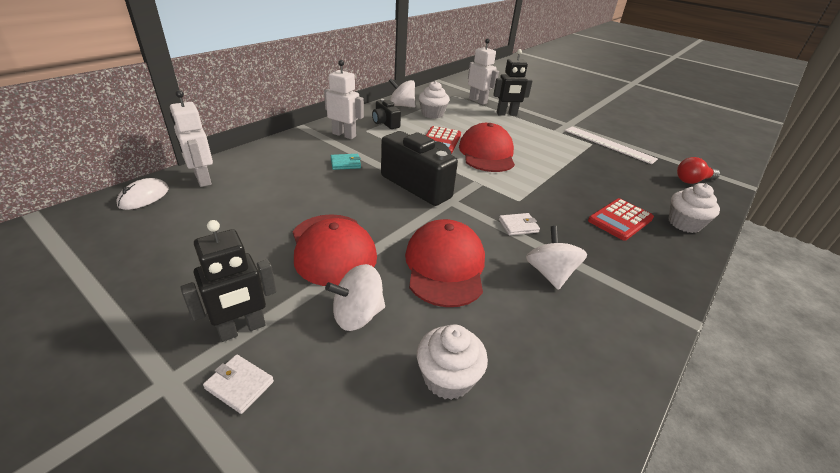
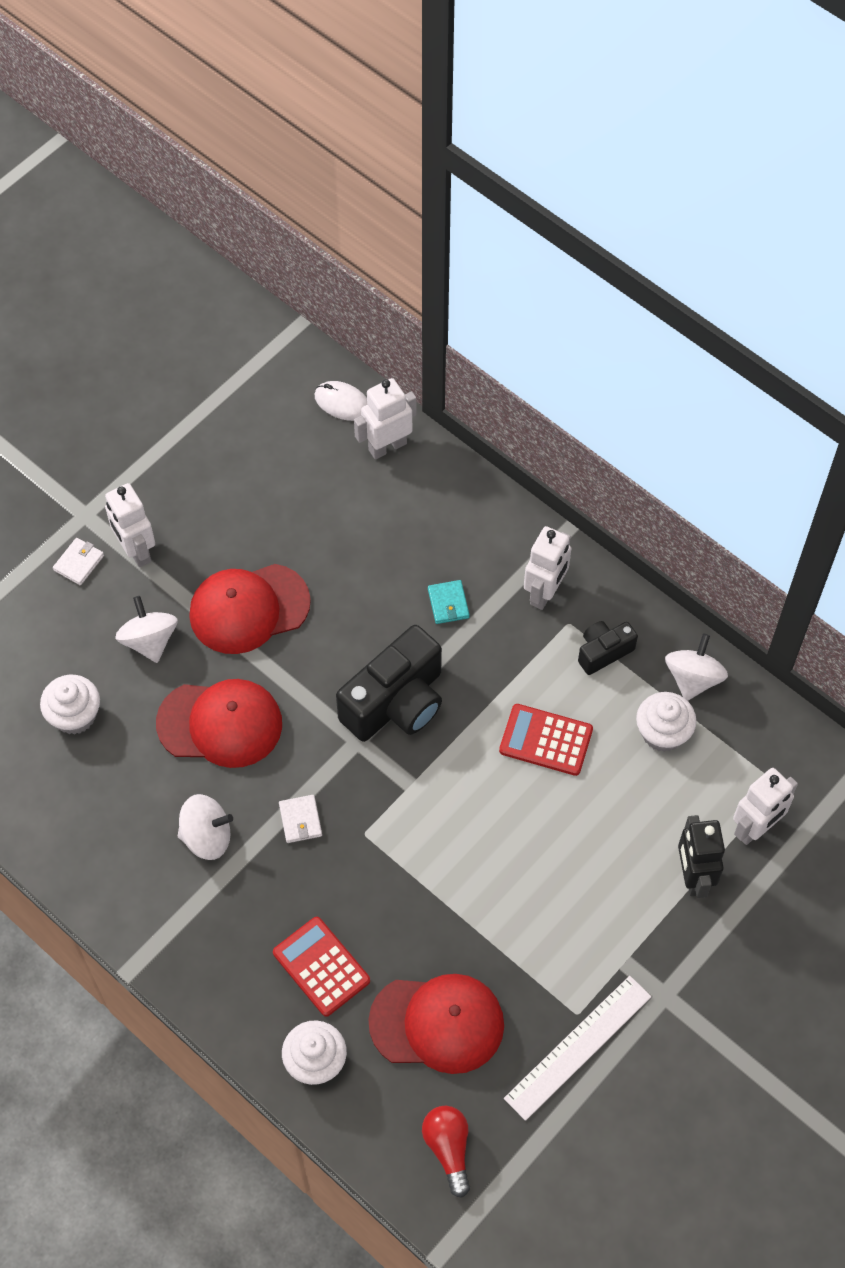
camera: 95 degrees right, 25 degrees up
black robot [180,220,276,342] -> white robot [105,483,155,567]
red cap [459,123,515,172] -> red cap moved to [368,974,504,1074]

